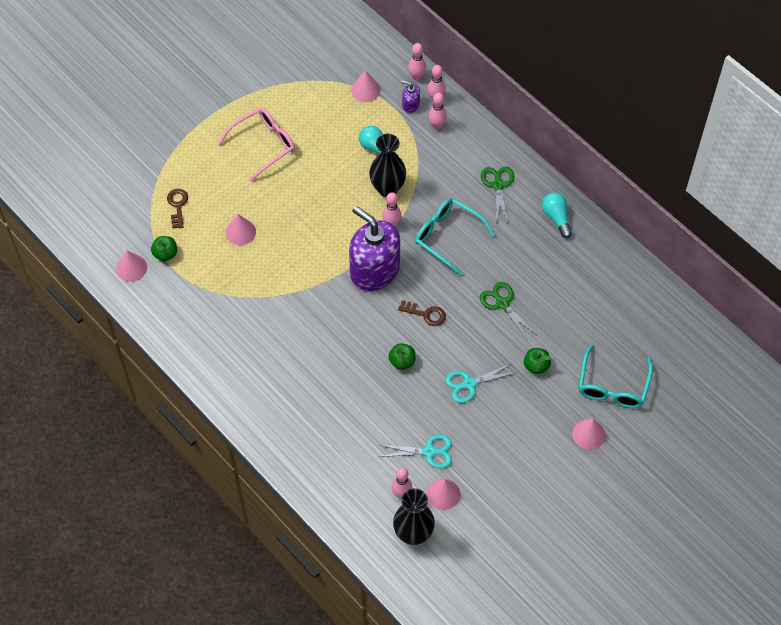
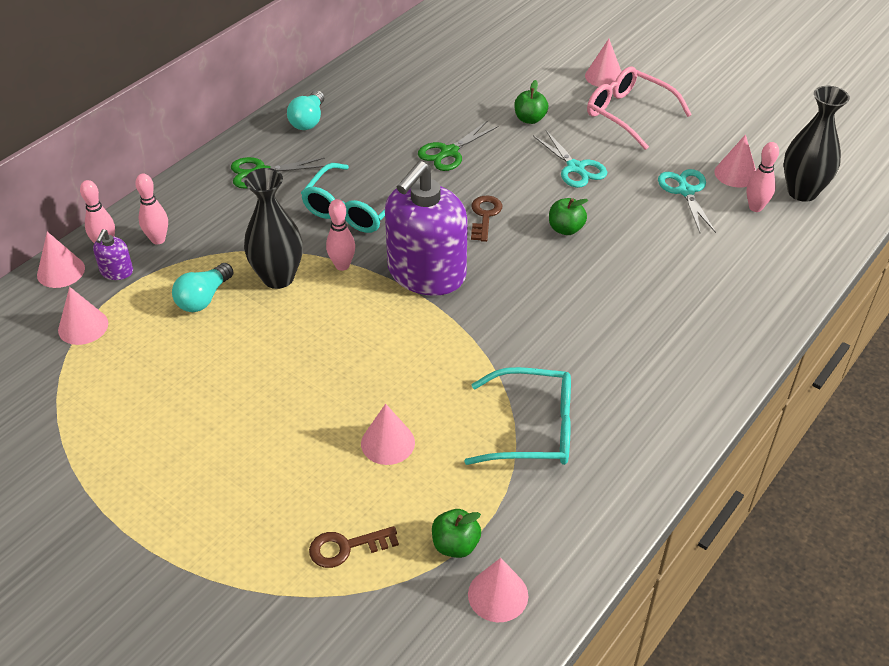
camera: 100 degrees left, 15 degrees down
pink glasses [218,108,295,182] -> pink glasses moved to [587,67,692,150]
pink bowling pin [408,43,426,81] -> pink cone [37,232,85,288]
turquoise light bulb [542,193,572,238] -> turquoise light bulb turned 45 degrees counterclockwise [287,90,324,130]
turquoise glasses [579,344,653,408] -> turquoise glasses moved to [464,367,571,465]

